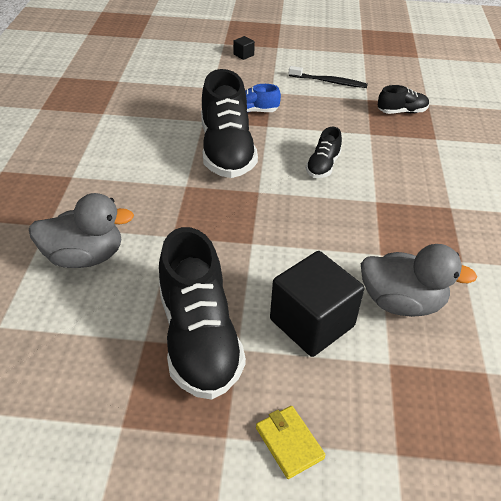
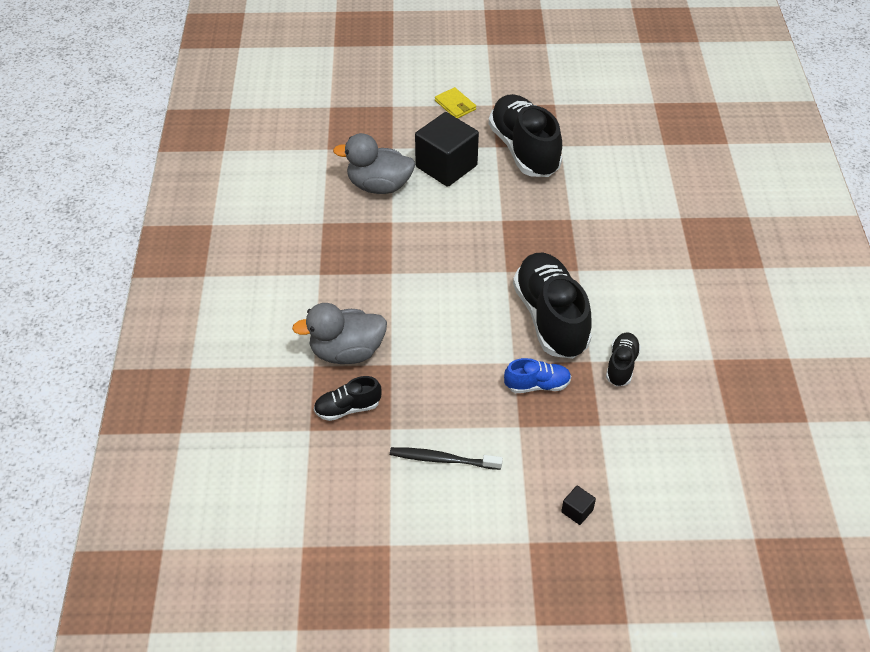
camera: 175 degrees right, 5 degrees up
grey duck [29,193,134,268] -> grey duck moved to [292,303,387,364]
black shoe [306,127,342,178] -> black shoe moved to [606,333,641,387]

